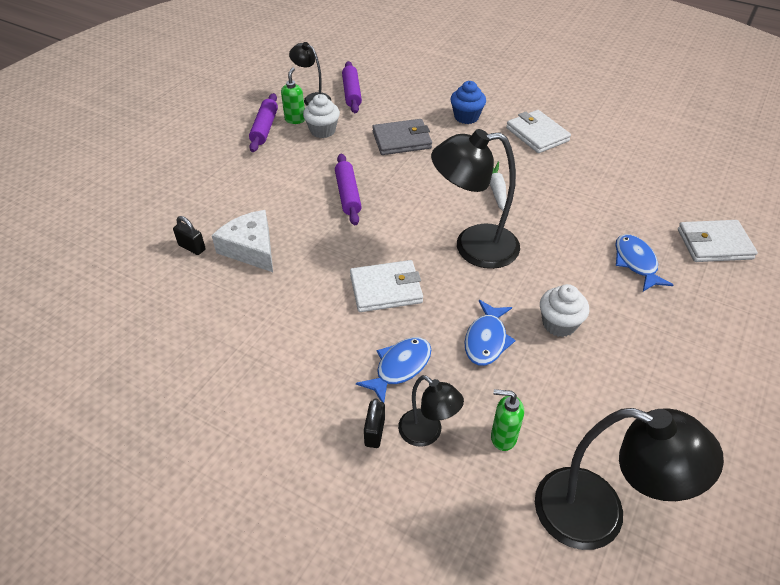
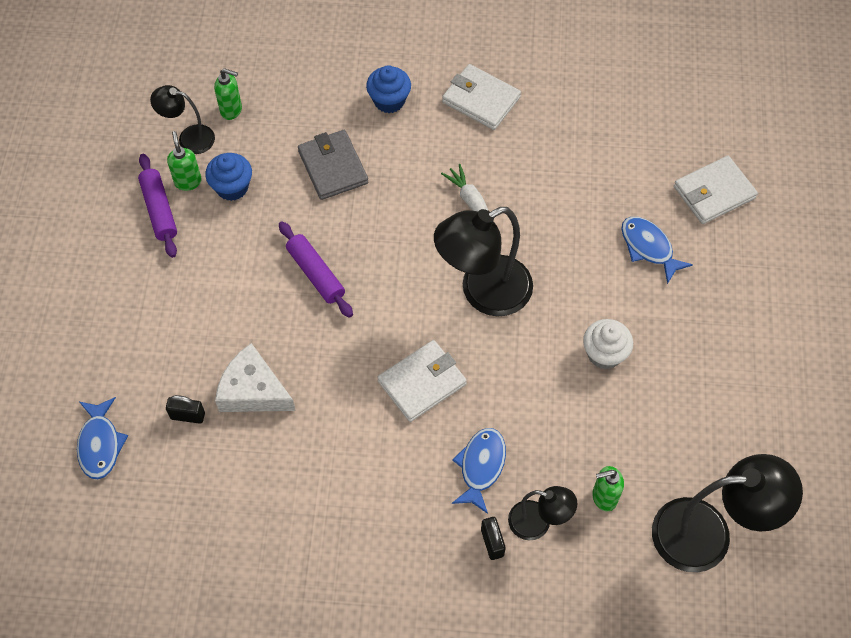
camera: 25 degrees left, 15 degrees up
white cupcake [303,94,340,138] -> blue cupcake [205,153,252,201]
purple rolling pin [342,61,362,113] -> green soap dispenser [214,68,242,120]
grey wallet [372,119,432,155] -> grey wallet turned 75 degrees counterclockwise [298,130,368,200]
blue fish [464,300,516,366] -> blue fish moved to [77,397,128,479]

